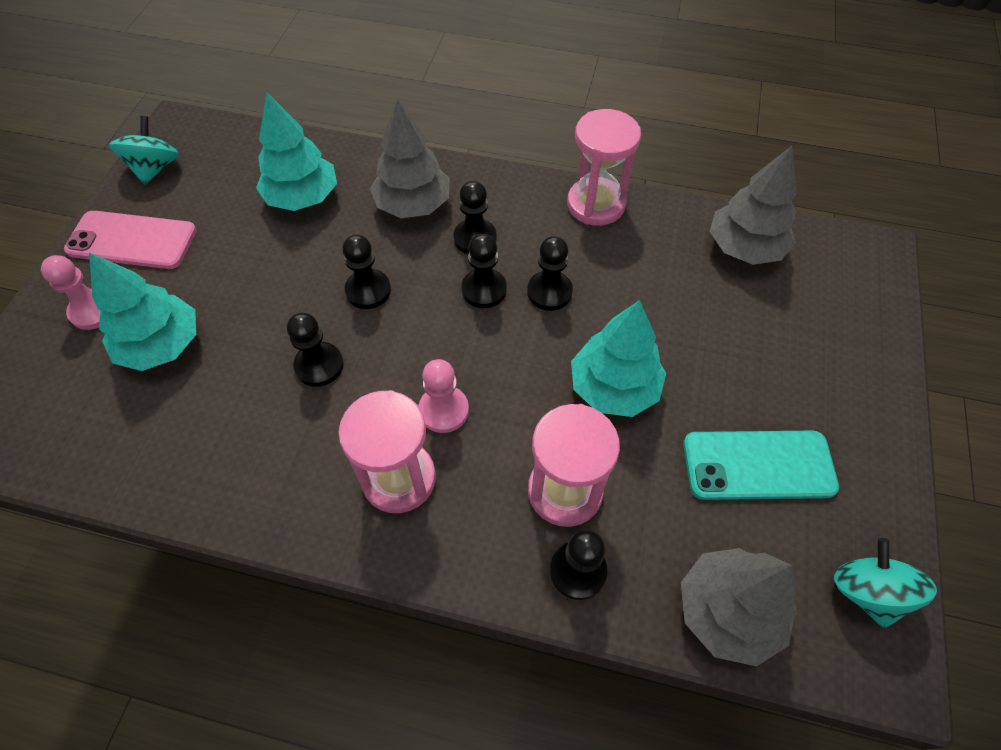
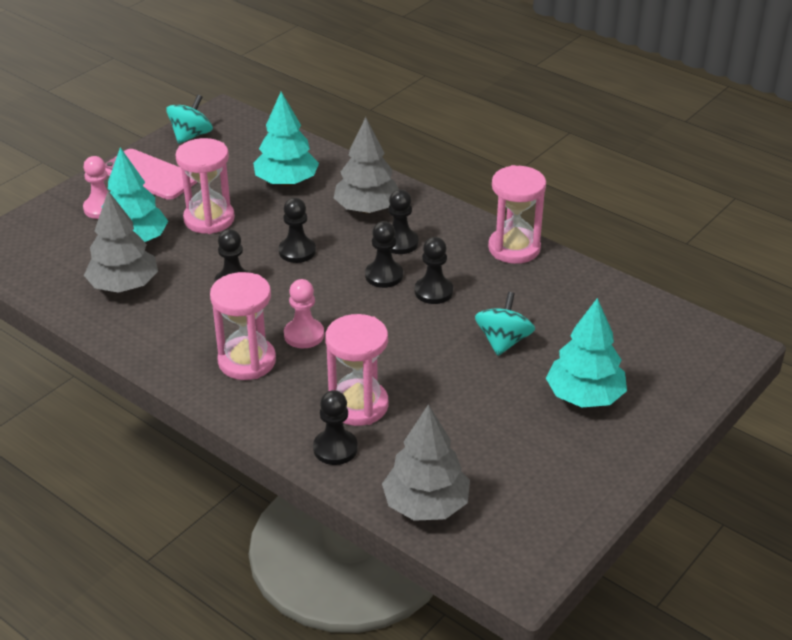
camera: 25 degrees right, 20 degrees down
turquoise tree [571,300,666,417] -> turquoise tree moved to [546,298,627,407]
turquoise phone [683,431,839,500] -> none
grey tree [710,146,797,265] -> grey tree moved to [84,191,158,293]
turquoise spinning top [834,538,937,628] -> turquoise spinning top moved to [475,292,535,356]
none -> pink hourglass [175,138,235,234]

